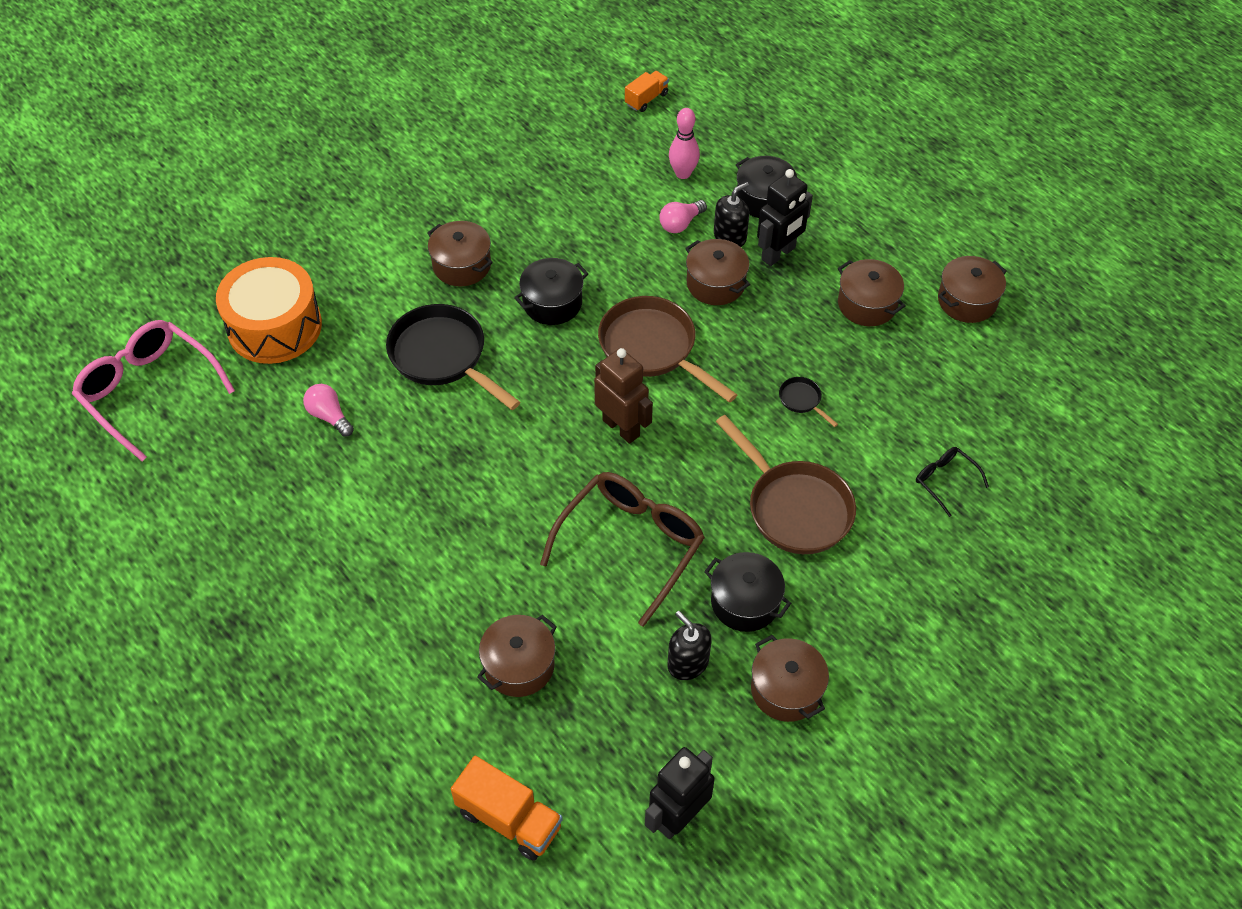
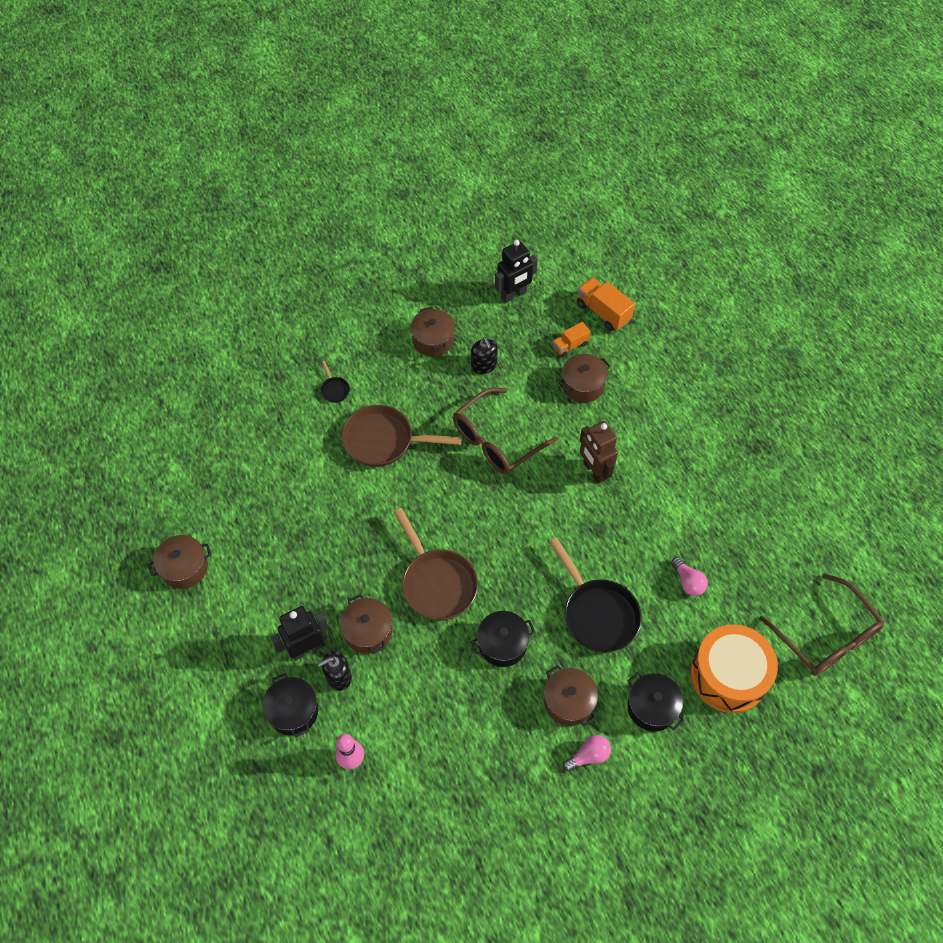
camera: 165 degrees left, 5 degrees up
pink glasses [72,320,235,462] -> brown glasses [760,573,884,676]
brown robot [594,348,653,444] -> brown robot moved to [580,421,618,484]
orange truck [625,71,669,112] -> orange truck moved to [552,322,591,357]
pink light bulb [659,200,707,233] -> pink light bulb moved to [563,735,611,772]
black pot [704,552,791,632] -> black pot moved to [627,672,684,732]
brown pan [716,415,856,554] -> brown pan turned 60 degrees counterclockwise [341,405,462,467]
black pan [779,377,838,427] -> black pan moved to [321,361,350,403]
brown pot [838,259,906,326] -> none
black glasses [916,447,989,517] -> none

